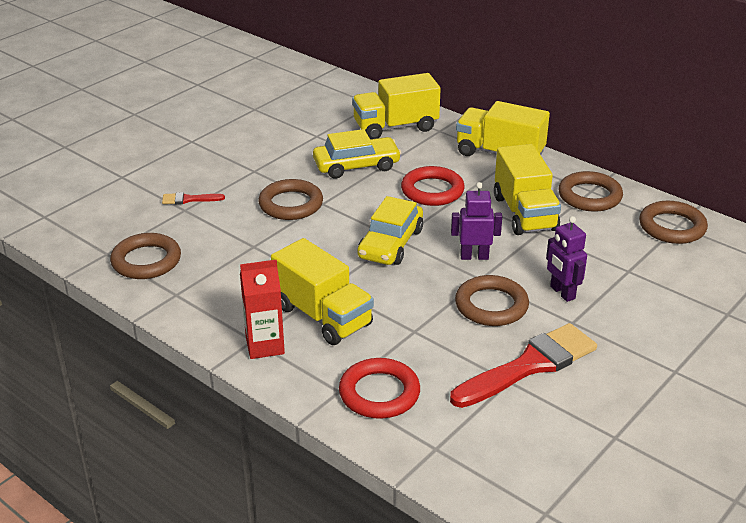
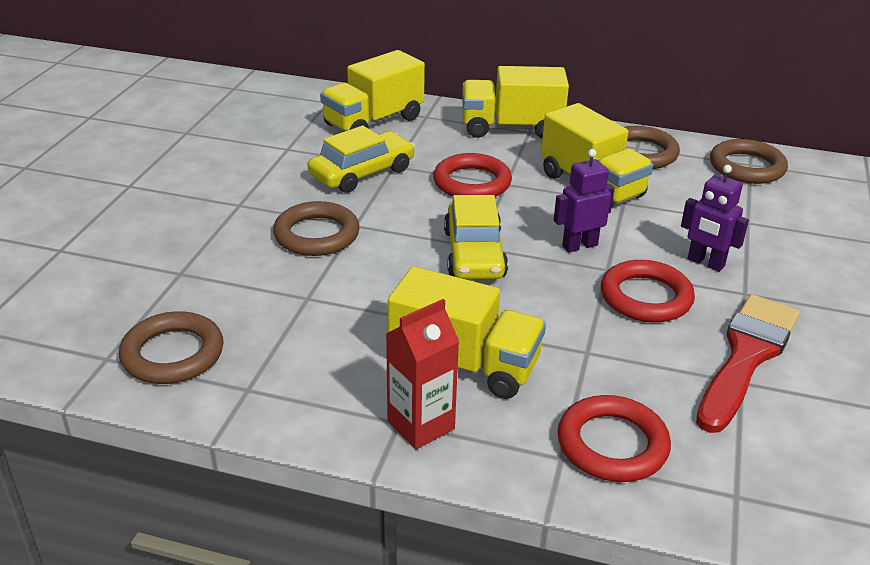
camera: 25 degrees left, 0 degrees up
red brush [162,192,225,204] -> none
brown ring [455,275,529,326] -> red ring [601,260,695,323]

